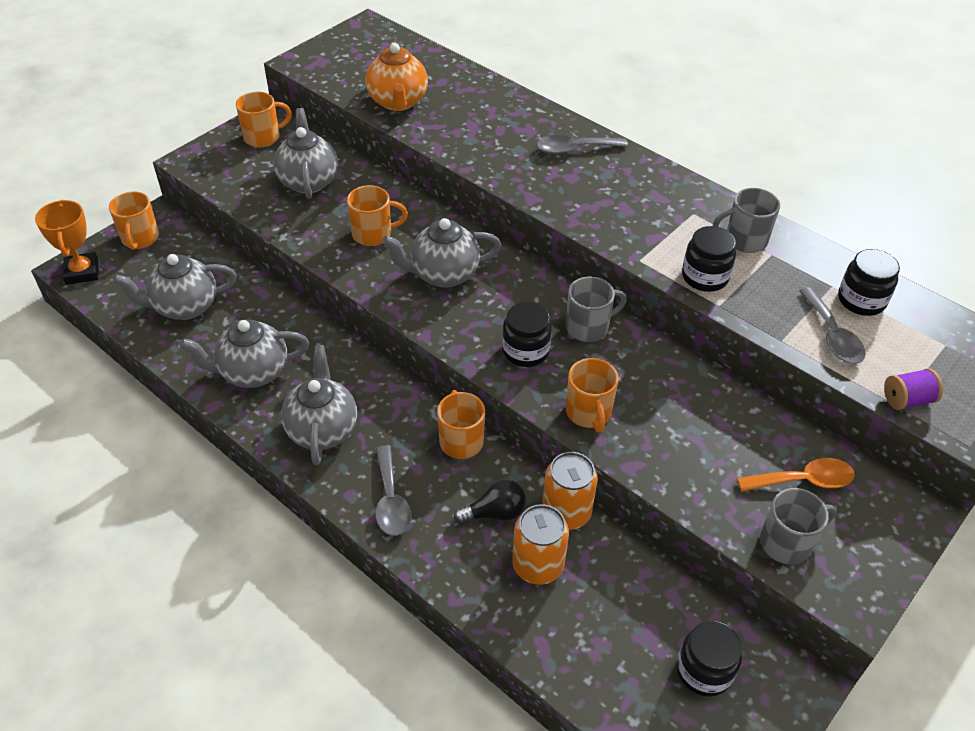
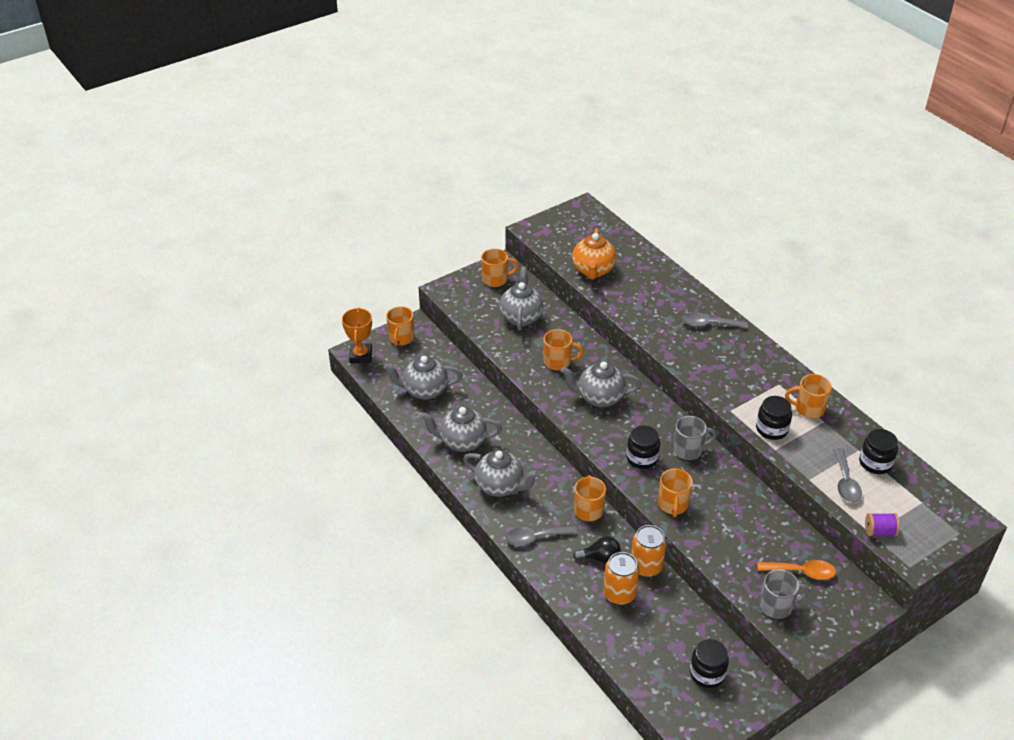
camera: 15 degrees right, 5 degrees down
grey teapot [281,345,357,465] -> grey teapot turned 105 degrees clockwise [463,450,539,497]
grey spoon [375,445,411,536] -> grey spoon turned 75 degrees clockwise [506,526,577,546]
grey mug [713,188,780,253] -> orange mug [785,374,832,418]

